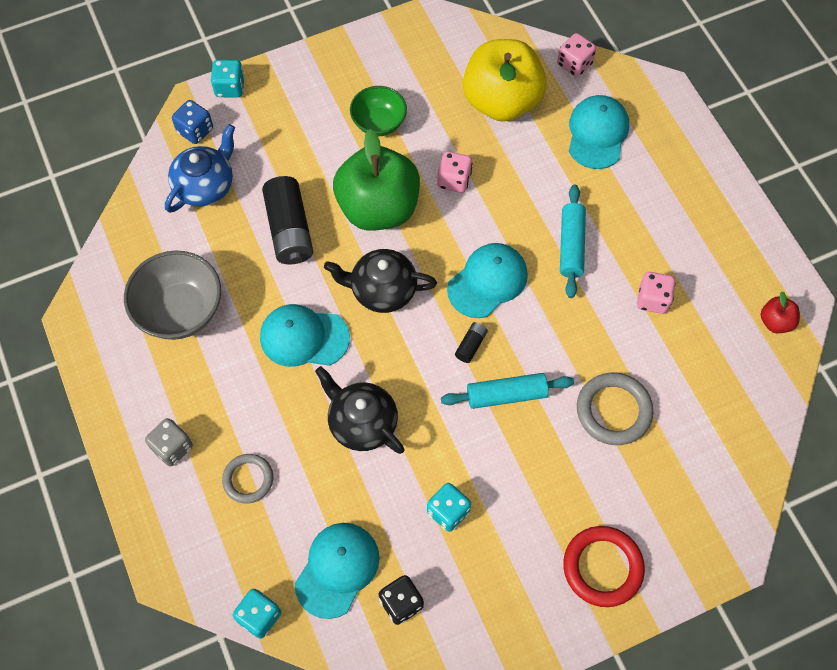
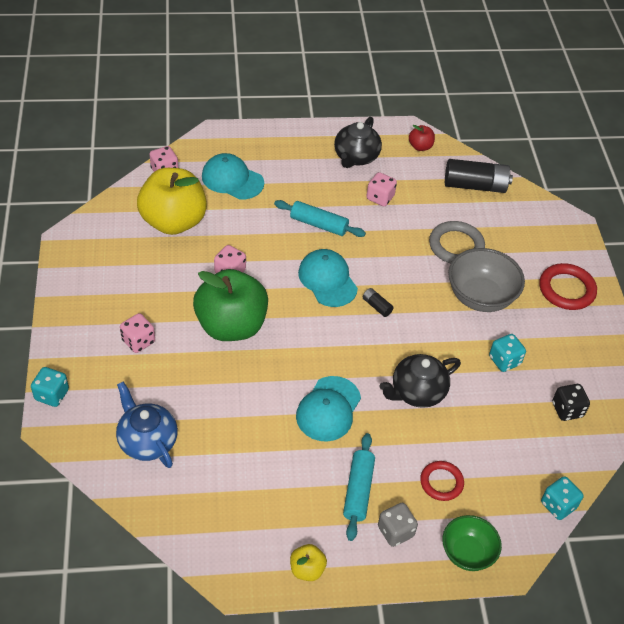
camera: 75 degrees left, 15 degrees down
grey bowl [124,251,221,340] -> grey bowl moved to [448,248,525,312]
blue dice [172,100,213,144] -> none
grey ring [222,454,274,503] -> red ring [420,461,464,501]
black battery [262,176,313,265] -> black battery moved to [445,159,513,193]
turquoise cap [295,523,379,619] -> none
black teapot [324,249,437,313] -> black teapot moved to [334,117,382,168]
green bowl [350,86,407,136] -> green bowl moved to [443,515,502,571]
turquoise rolling pin [441,373,574,409] -> turquoise rolling pin moved to [343,433,375,541]
none -> pink dice [120,313,155,353]
none -> yellow apple [290,544,327,581]

